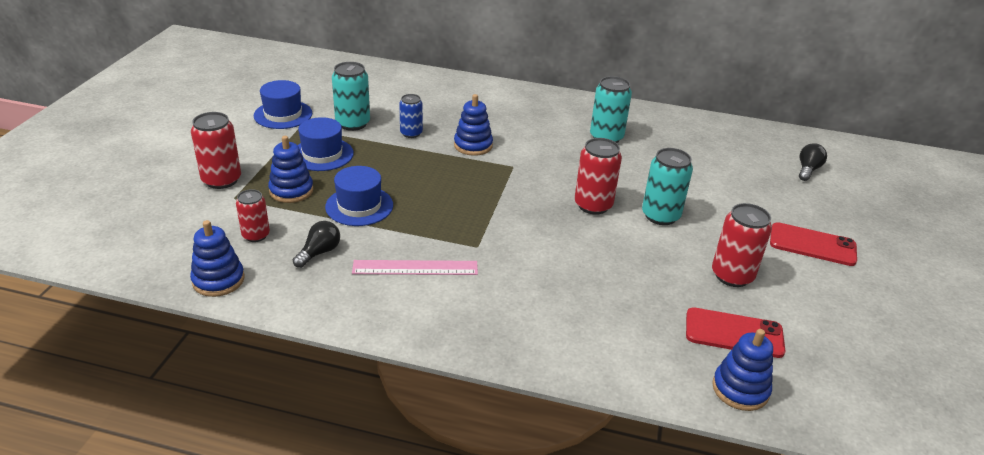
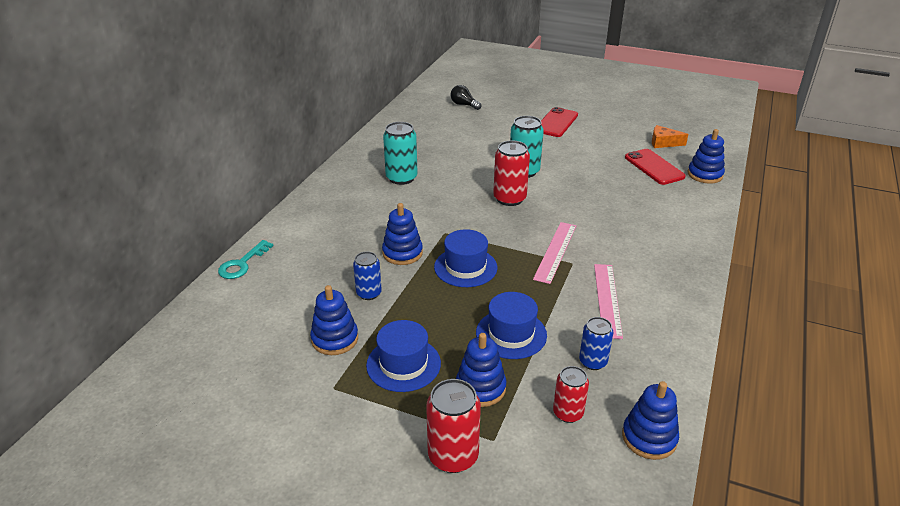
camera: 80 degrees left, 0 degrees up
blue hat [254,80,312,129] -> blue hat moved to [434,229,497,287]
black light bulb [293,221,340,268] -> blue can [579,317,613,370]
turquoise can [332,62,370,131] -> blue stacking toy [310,285,358,355]
red phone [686,307,785,358] -> red phone turned 45 degrees counterclockwise [625,149,686,185]
red can [712,203,772,287] -> none
none -> turquoise key [218,240,274,279]
none -> pink ruler [533,222,576,284]
none -> orange cheese [652,125,688,148]

